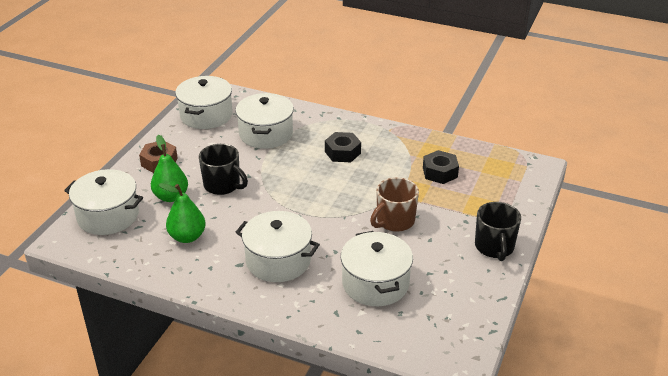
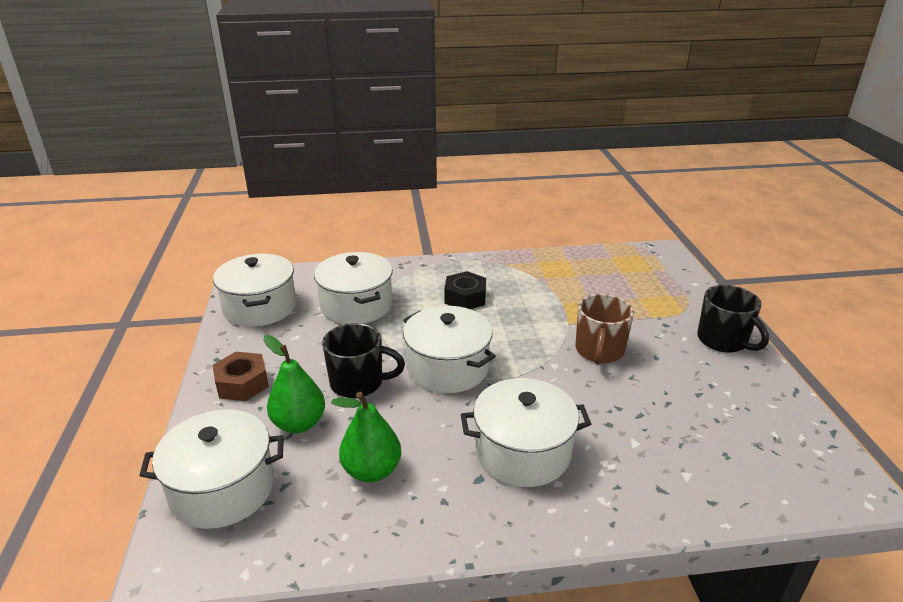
camera: 30 degrees left, 5 degrees down
white pot [341,231,413,306] -> white pot moved to [403,306,496,393]
black nut [423,150,459,184] -> none

